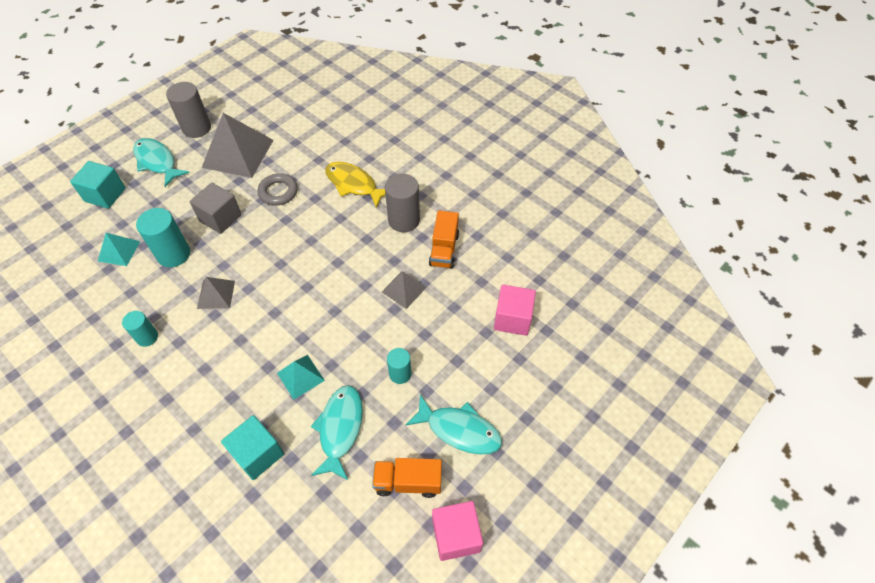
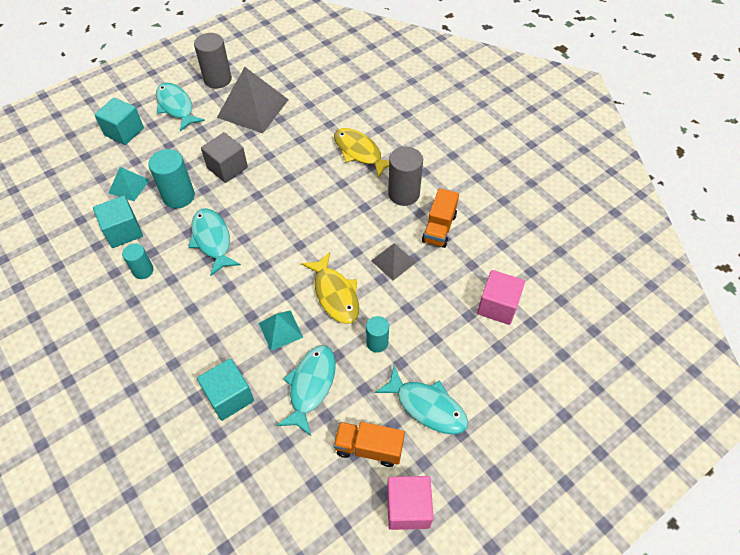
camera: 10 degrees right, 0 degrees up
grey pyramid [197,277,235,309] -> turquoise fish [189,208,241,276]
grey ring [258,173,298,206] -> none
none -> turquoise cube [93,196,143,248]
none -> yellow fish [301,252,359,324]

